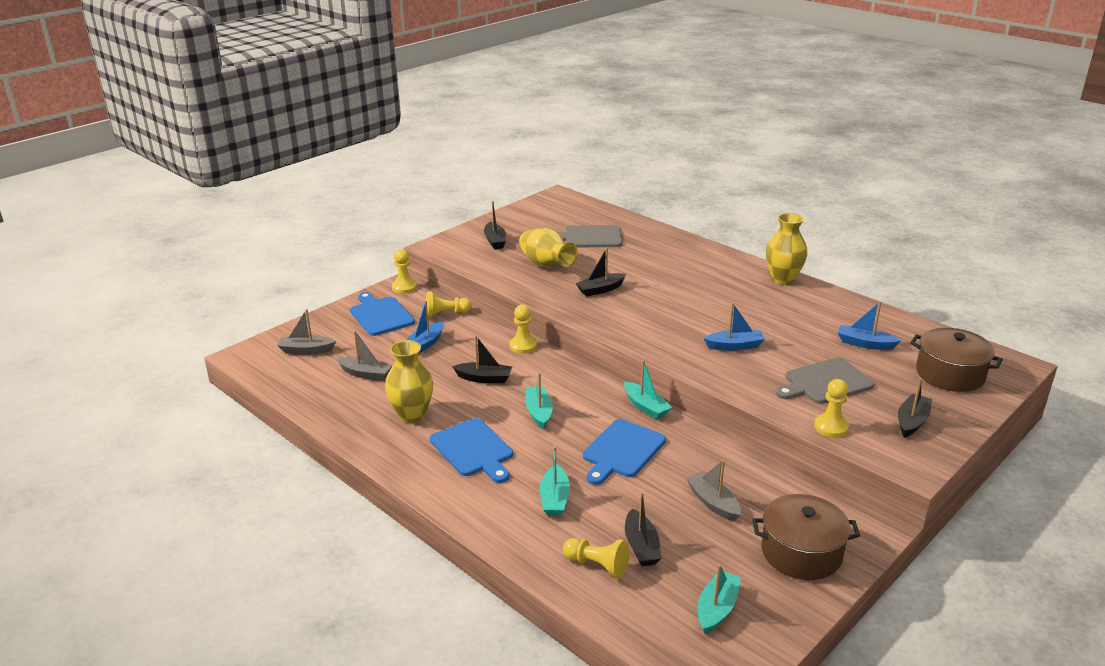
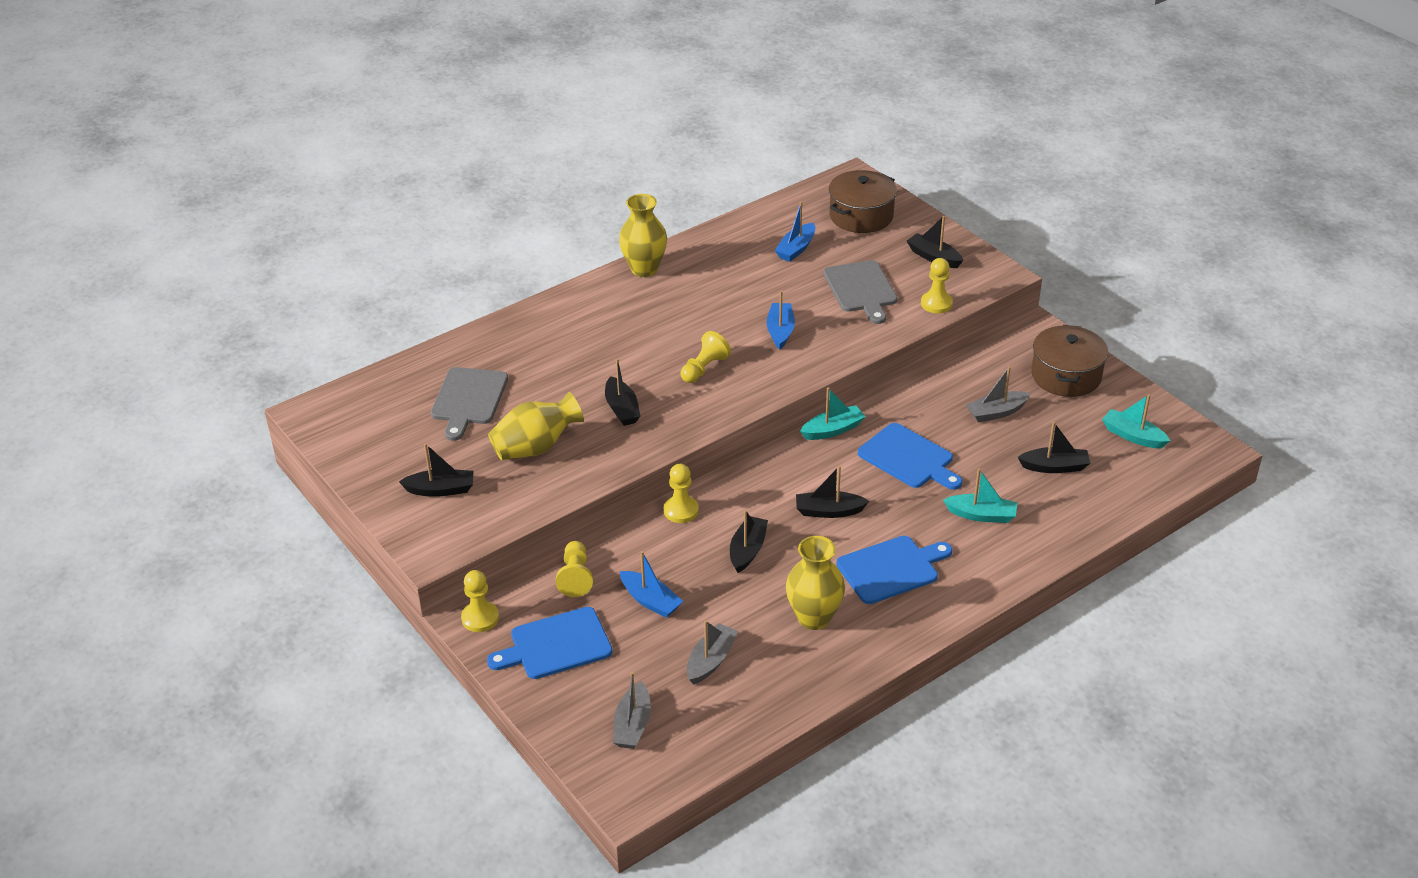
camera: 80 degrees left, 10 degrees up
turquoise boat [525,372,553,429] -> black boat [796,466,869,518]
yellow pawn [563,538,629,579] -> yellow pawn moved to [681,331,731,383]

